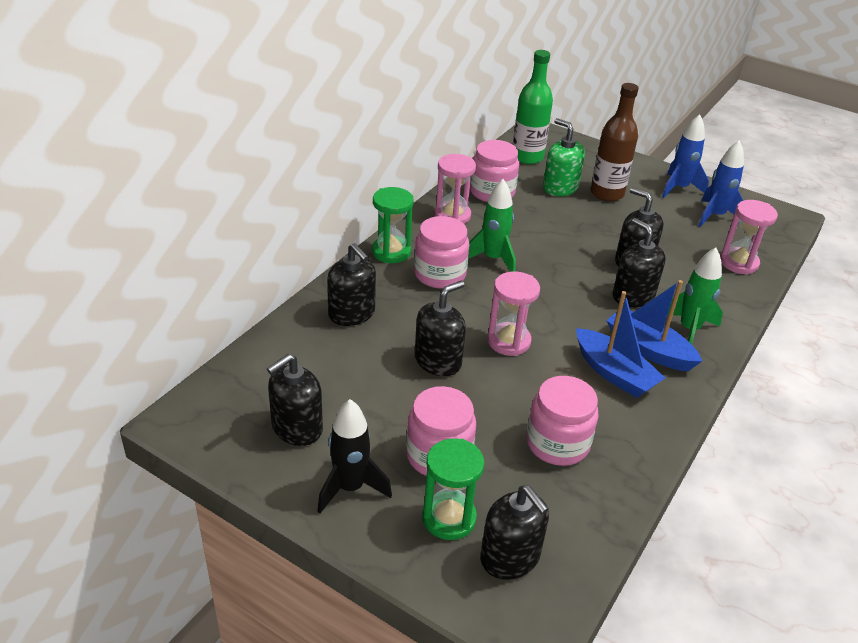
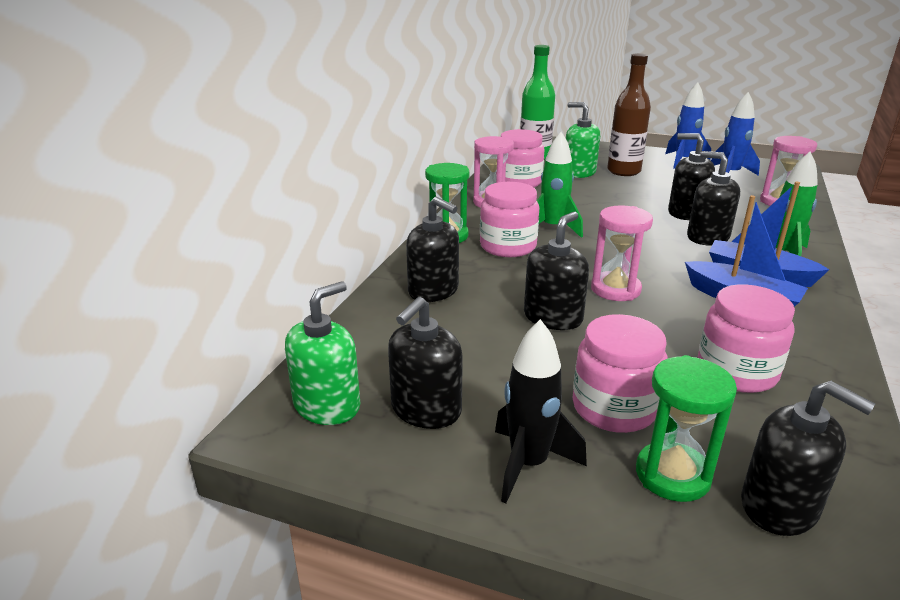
camera: 10 degrees left, 10 degrees down
none -> green soap dispenser [285,281,360,425]

